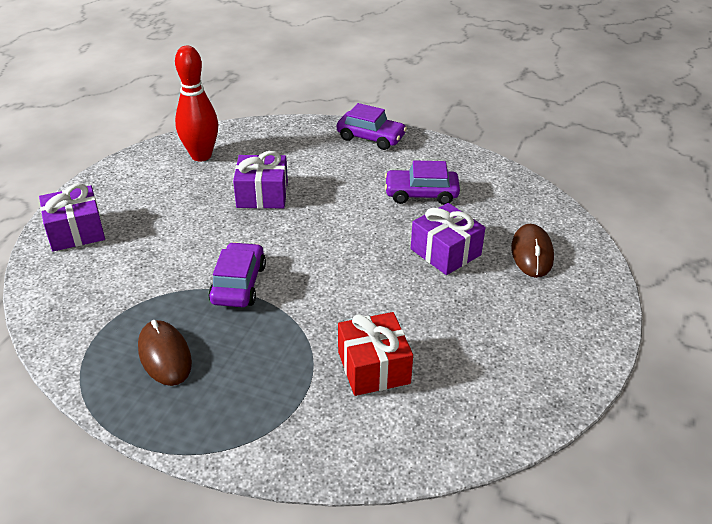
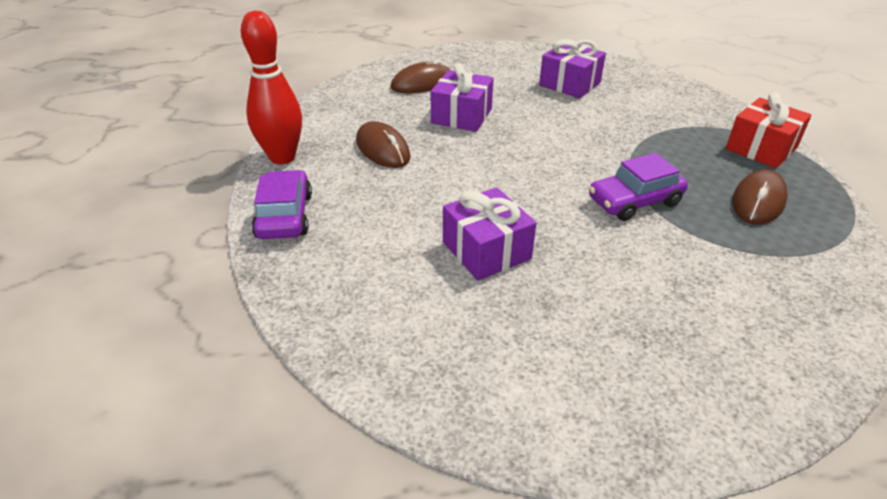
camera: 120 degrees left, 0 degrees up
purple gift [39,183,105,252] -> purple gift moved to [539,39,606,98]
red bowling pin [175,46,218,161] -> red bowling pin moved to [241,11,302,164]
red gift [338,312,413,396] -> red gift moved to [726,92,812,168]
purple car [385,160,460,205] -> brown mouse [356,121,411,168]

